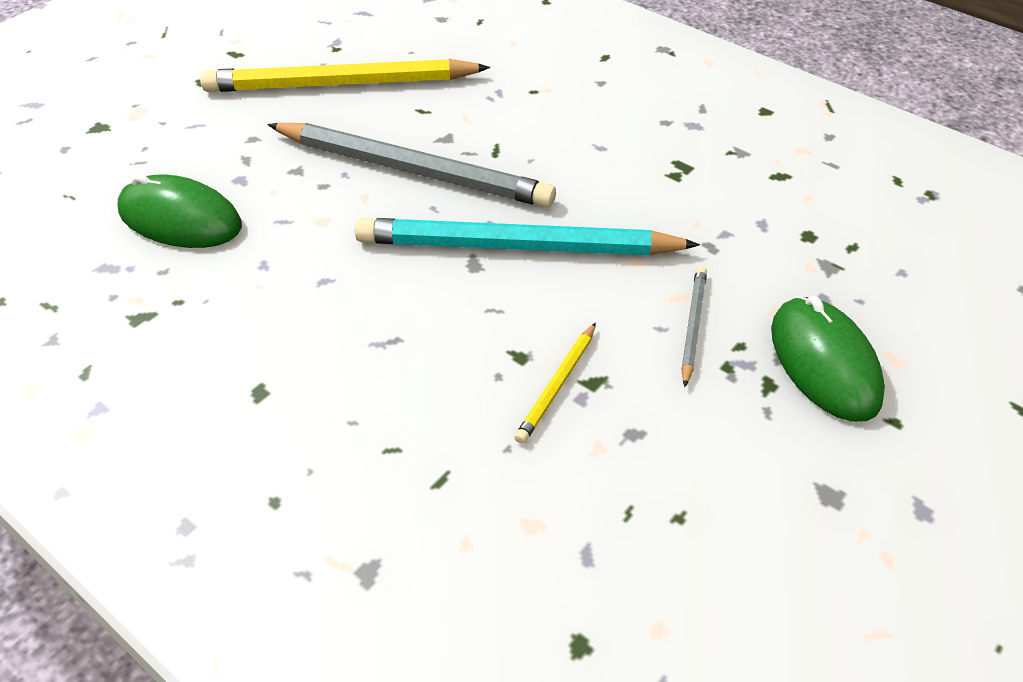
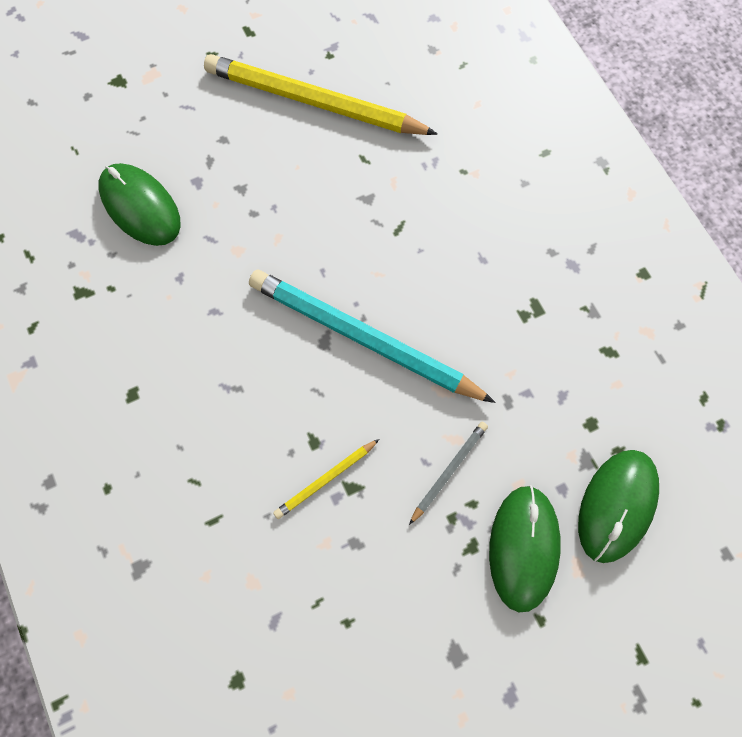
camera: 25 degrees right, 25 degrees up
grey pencil [267,123,556,208] -> none
none -> green mouse [578,450,659,563]

